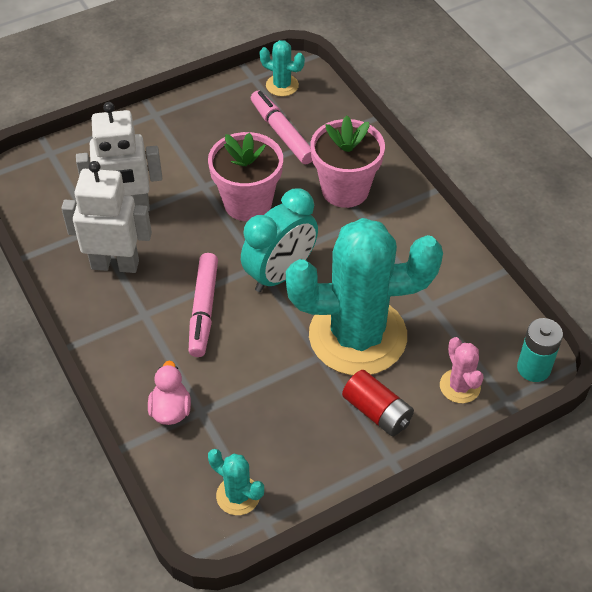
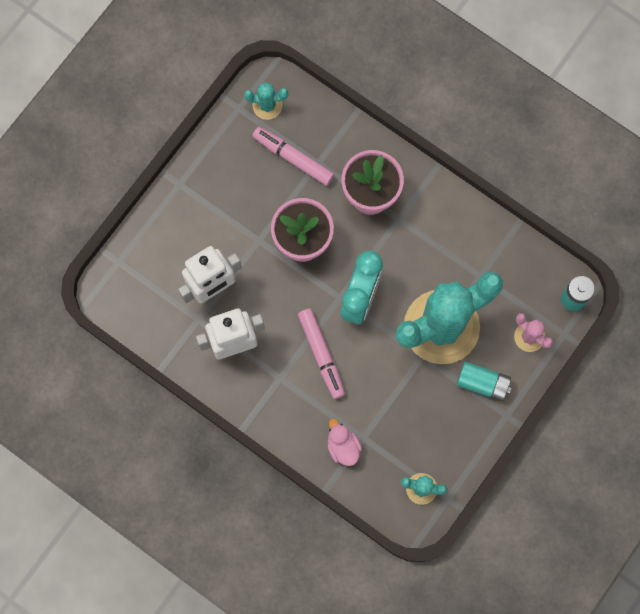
camera: 25 degrees left, 25 degrees up
red battery [342,370,414,436] -> turquoise battery [457,361,512,401]

